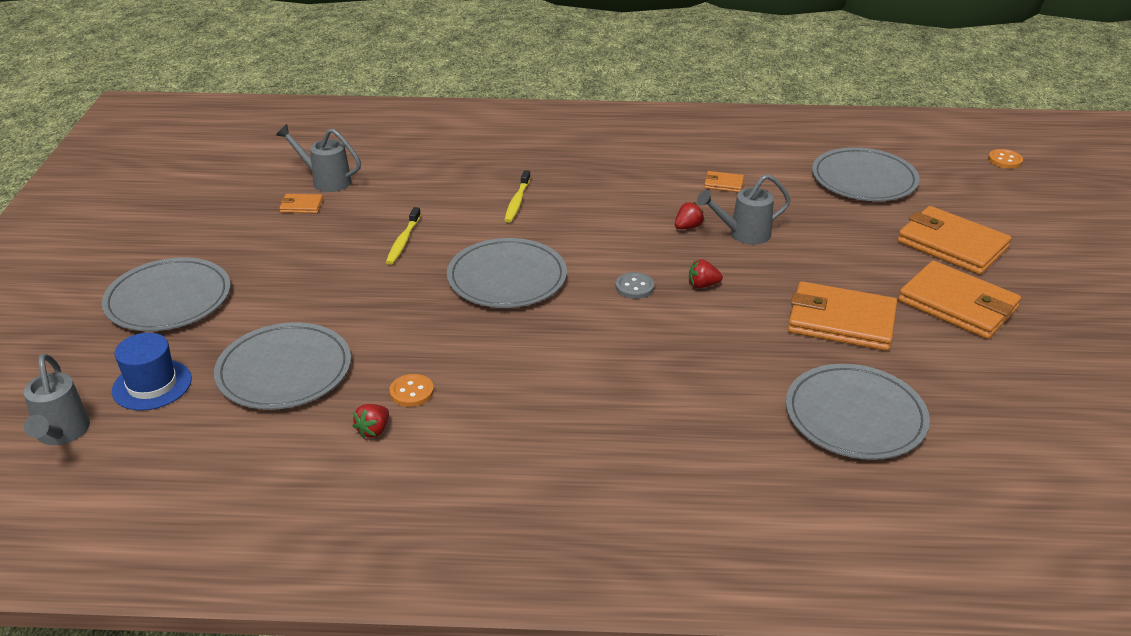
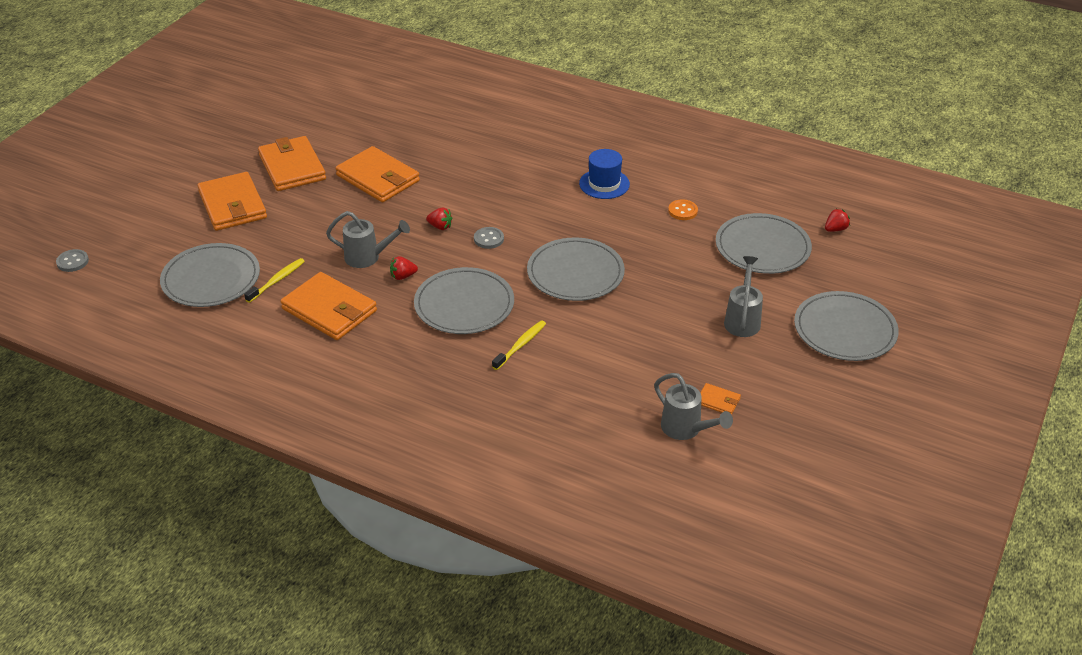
camera: 155 degrees left, 5 degrees up
grey watering can [24,354,90,445] -> grey watering can moved to [724,256,763,337]
blue hat [112,333,192,411] -> blue hat moved to [579,149,630,199]
red strawberry [353,404,389,438] -> red strawberry moved to [825,209,850,232]
yellow toothbrush [386,207,421,265] -> yellow toothbrush moved to [244,258,305,303]
orange wallet [704,171,744,192] -> orange wallet [280,272,377,340], size x2.26
grey plate [786,364,930,460] -> grey plate moved to [414,267,514,334]
orange button [988,149,1023,169] -> grey button [56,249,89,272]

